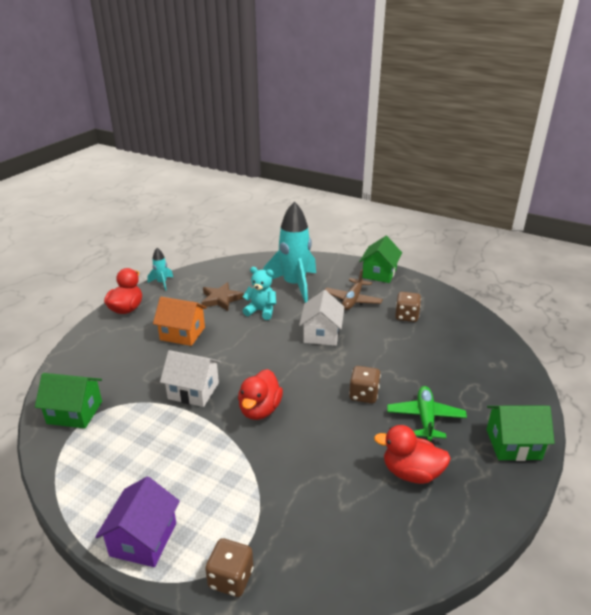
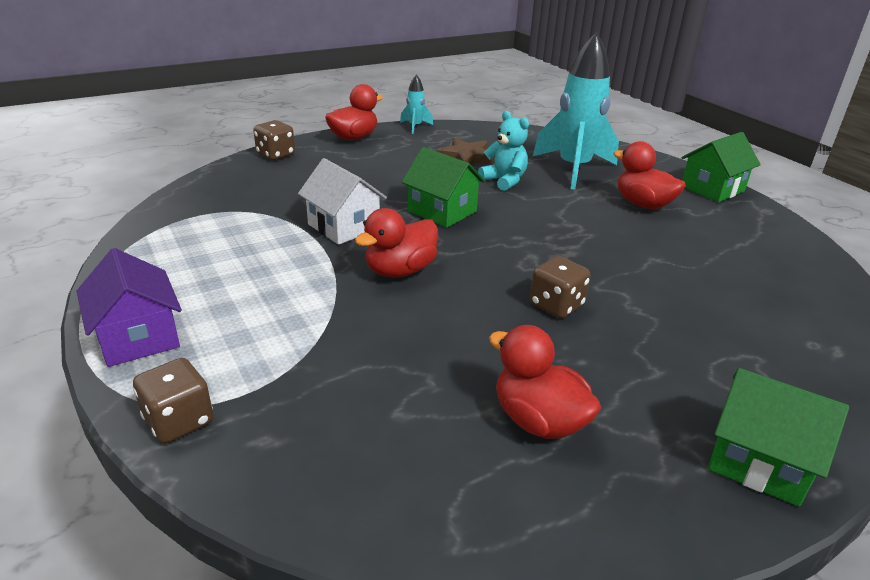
camera: 30 degrees right, 0 degrees up
green house [35,373,102,428] -> green house moved to [402,147,485,228]
purple house [95,477,180,567] -> purple house turned 75 degrees counterclockwise [77,248,182,367]
orange house [153,297,207,346] -> none
white house [299,290,345,346] -> none
brown plane [325,269,383,310] -> red duck [613,141,686,209]
green plane [387,386,467,442] -> none
brown dice [395,292,421,322] -> brown dice moved to [253,120,295,160]

